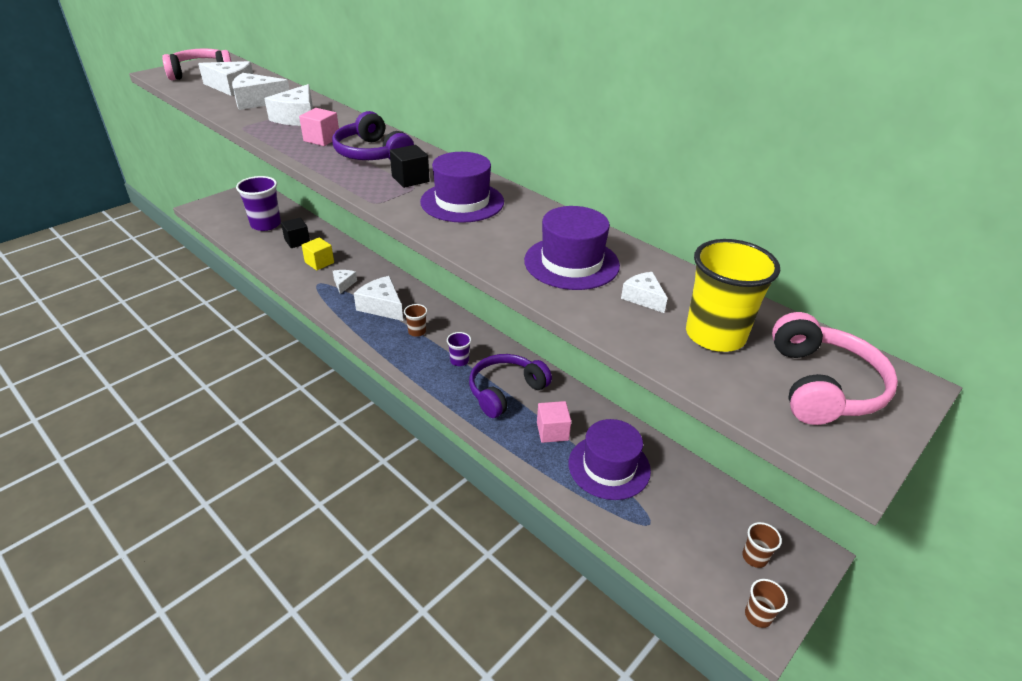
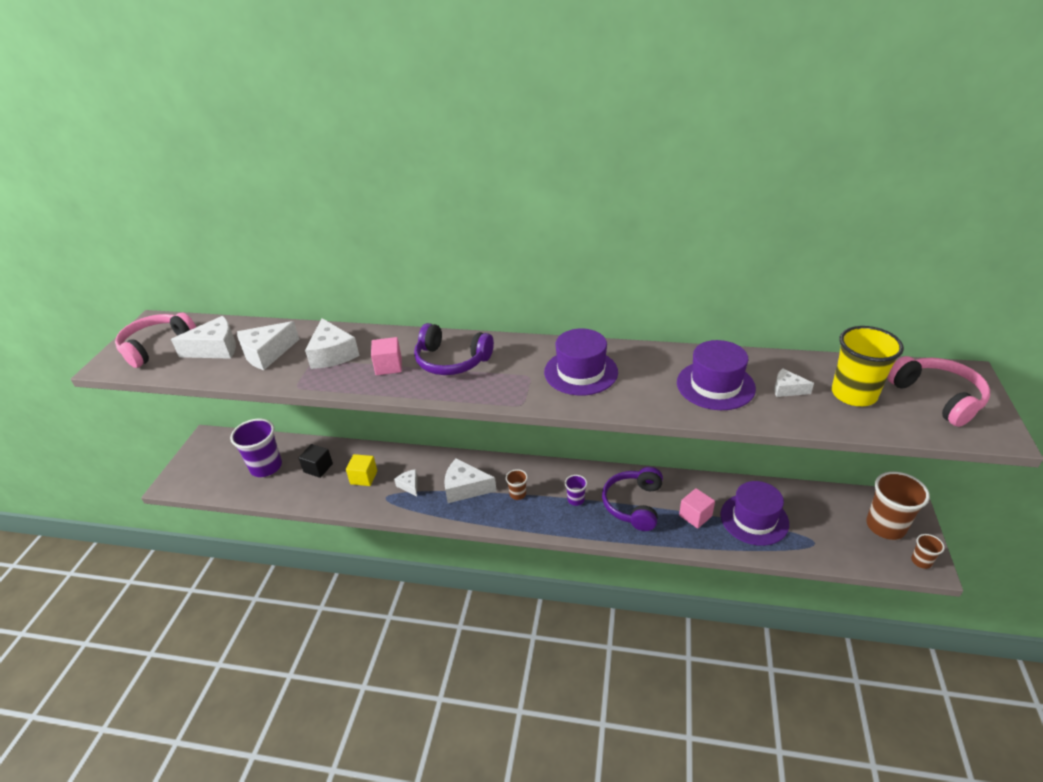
camera: 30 degrees left, 0 degrees up
black cube [390,145,430,188] -> none
brown cup [742,522,782,568] -> brown cup [866,471,930,540], size x2.04

